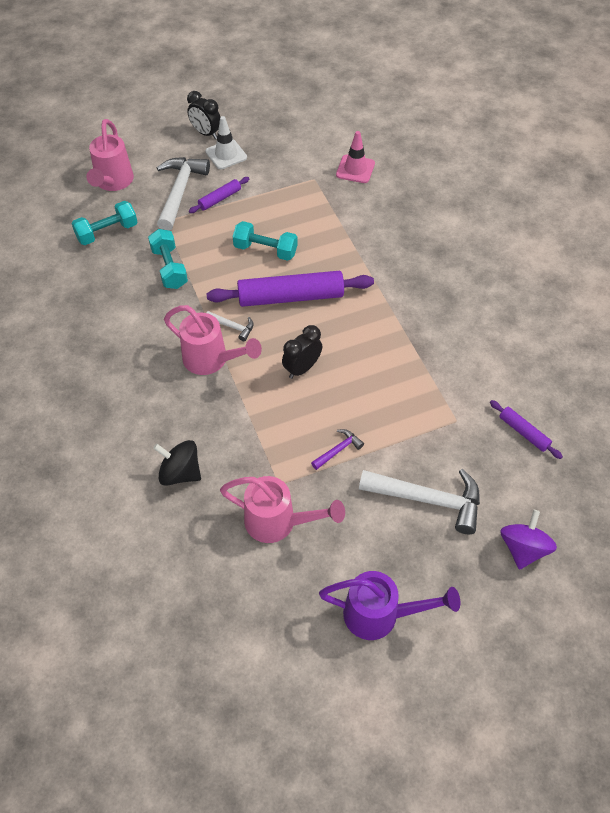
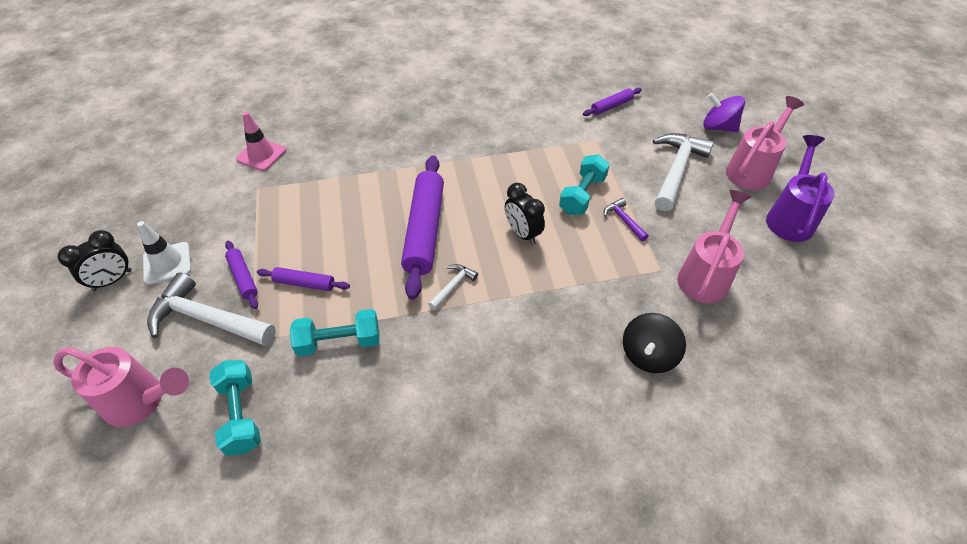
camera: 80 degrees left, 5 degrees down
pink watering can [164,305,262,375] -> pink watering can moved to [726,96,804,190]
turquoise dumbbell [233,221,298,261] -> turquoise dumbbell moved to [559,154,610,215]
none -> purple rolling pin [257,267,350,291]

